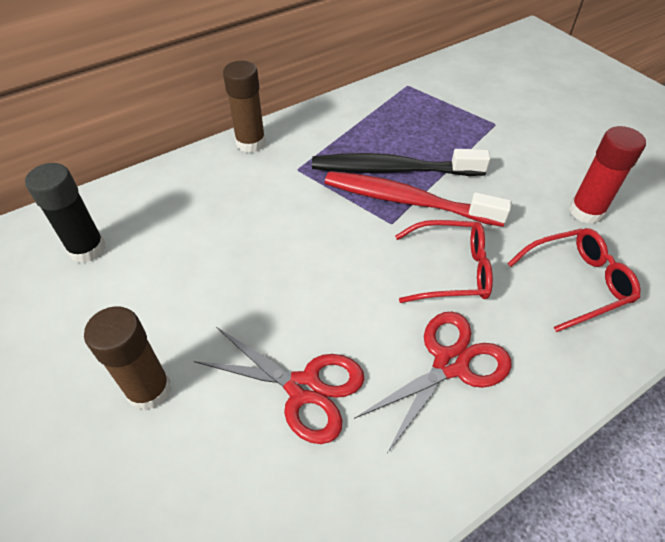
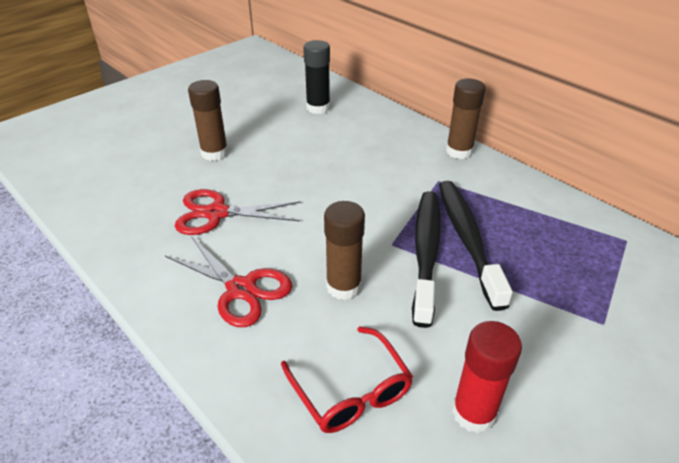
camera: 80 degrees right, 10 degrees down
red scissors [194,327,365,444] -> red scissors turned 75 degrees clockwise [175,189,300,235]
red toothbrush [325,171,512,227] -> black toothbrush [412,191,441,328]
red glasses [395,220,493,303] -> brown glue stick [324,201,365,300]

